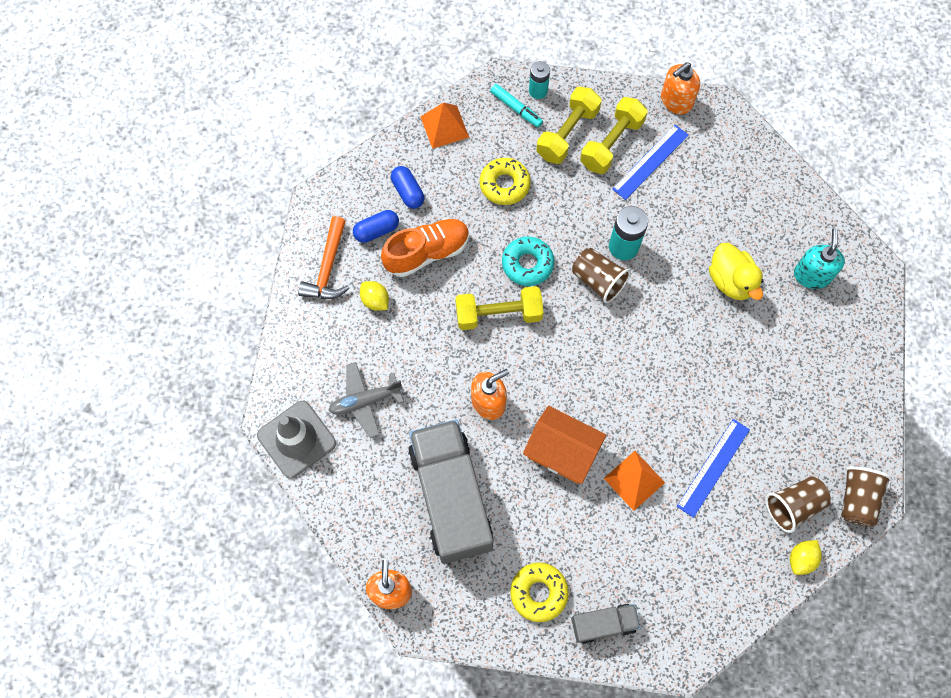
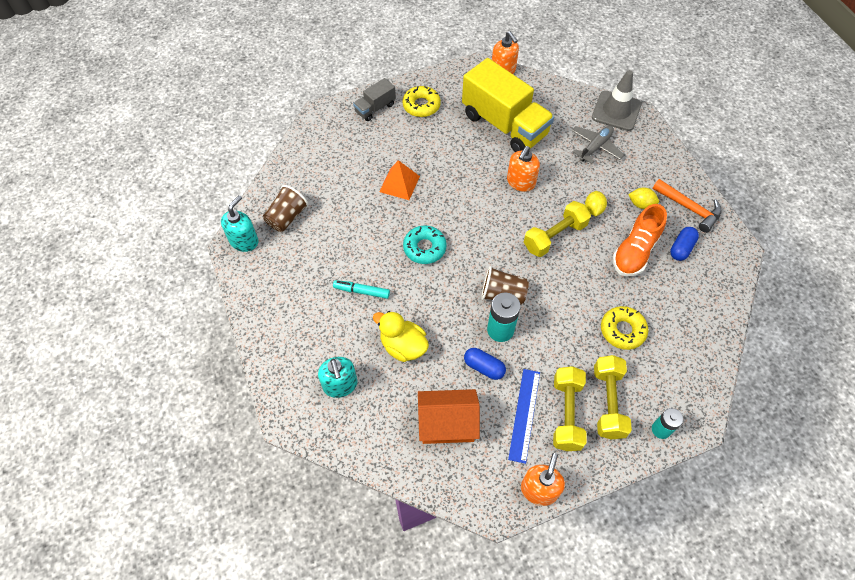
camera: 150 degrees right, 10 degrees down
orange hammer [298,216,350,299] -> orange hammer turned 150 degrees clockwise [652,179,722,233]
blue capsule [391,166,424,209] -> blue capsule moved to [464,348,506,380]
grey truck [408,420,493,564] -> yellow truck [462,58,554,152]
orange pyramid [420,103,469,149] -> none
turquoise marker [490,84,543,128] -> turquoise marker moved to [333,280,390,299]
turquoise donut [502,237,554,286] -> turquoise donut moved to [403,225,447,264]
orange house [523,406,606,484] -> orange house moved to [418,389,480,444]
blue ruler [677,419,750,518] -> none
yellow lemon [790,540,822,575] -> yellow lemon moved to [585,191,607,216]
brown cup [841,466,892,527] -> turquoise soap dispenser [221,195,259,252]

